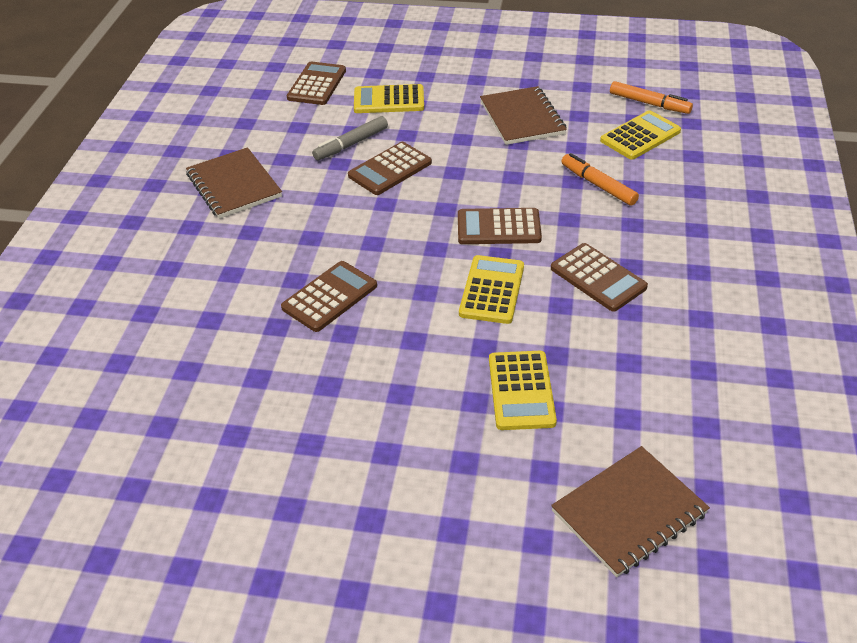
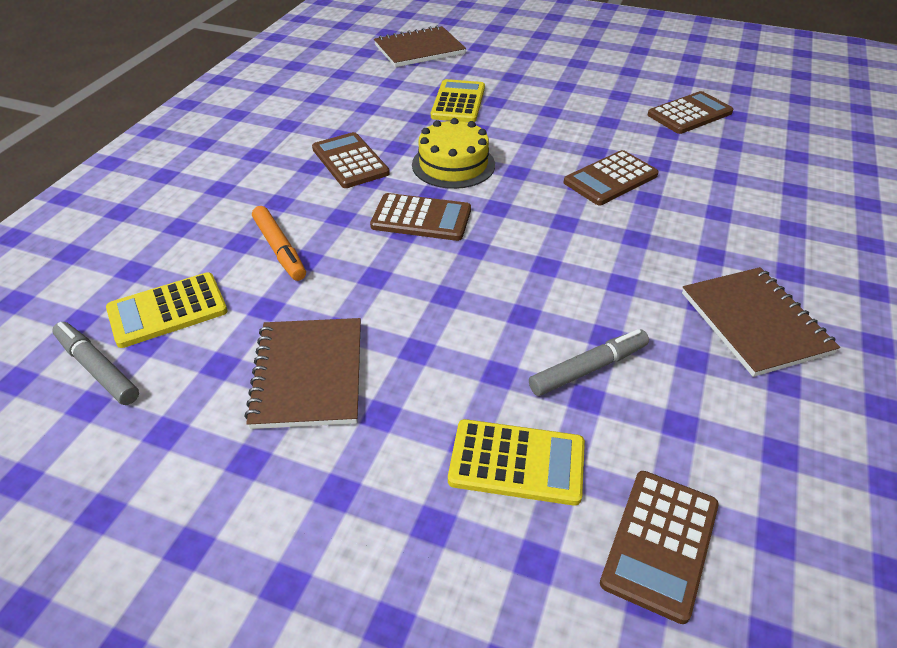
camera: 170 degrees left, 0 degrees up
brown calculator [348,142,432,195] -> brown calculator moved to [648,91,733,134]
yellow calculator [459,255,524,324] -> yellow cake [412,118,495,189]
orange marker [610,81,693,114] -> grey marker [52,322,139,405]

